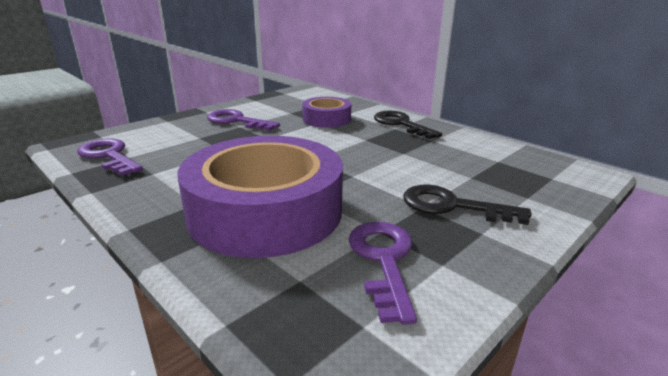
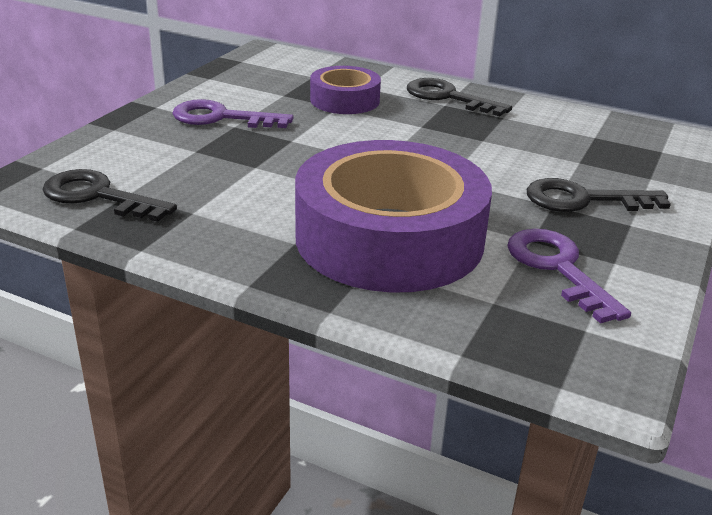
camera: 20 degrees left, 5 degrees up
purple key [77,138,143,176] -> black key [42,169,177,222]

